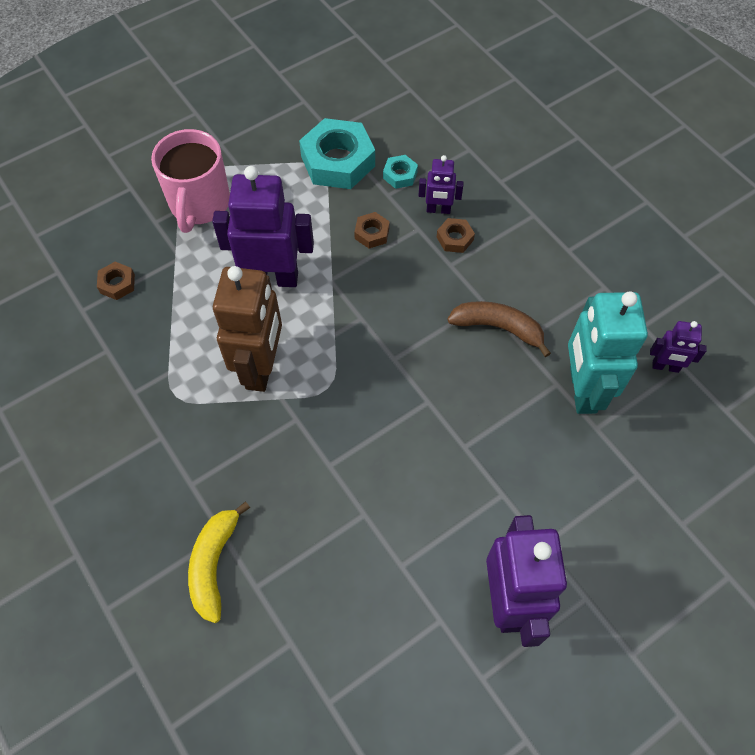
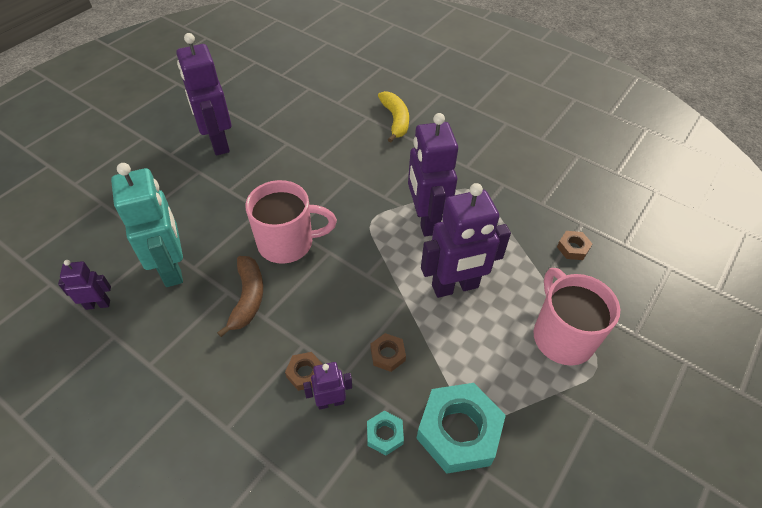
camera: 160 degrees right, 10 degrees down
brown robot [213,266,282,392] -> purple robot [408,113,458,236]
brown banana [447,301,551,357] -> brown banana turned 90 degrees counterclockwise [217,256,263,337]
none -> pink mug [245,180,337,264]

